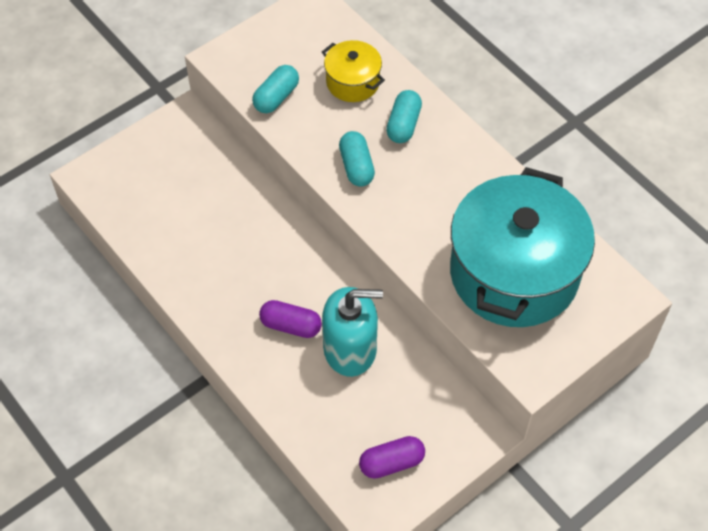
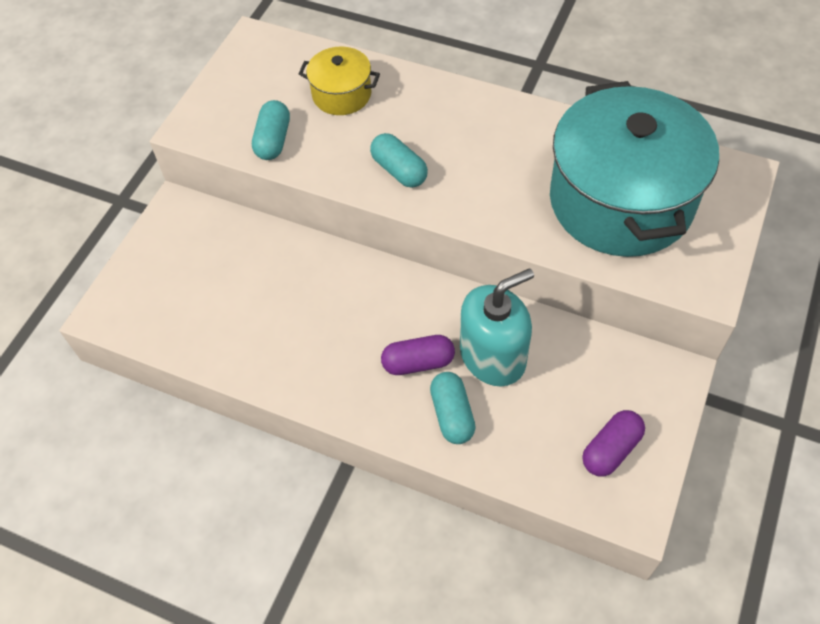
camera: 25 degrees left, 0 degrees up
turquoise capsule [386,90,422,143] -> turquoise capsule moved to [430,372,476,444]

